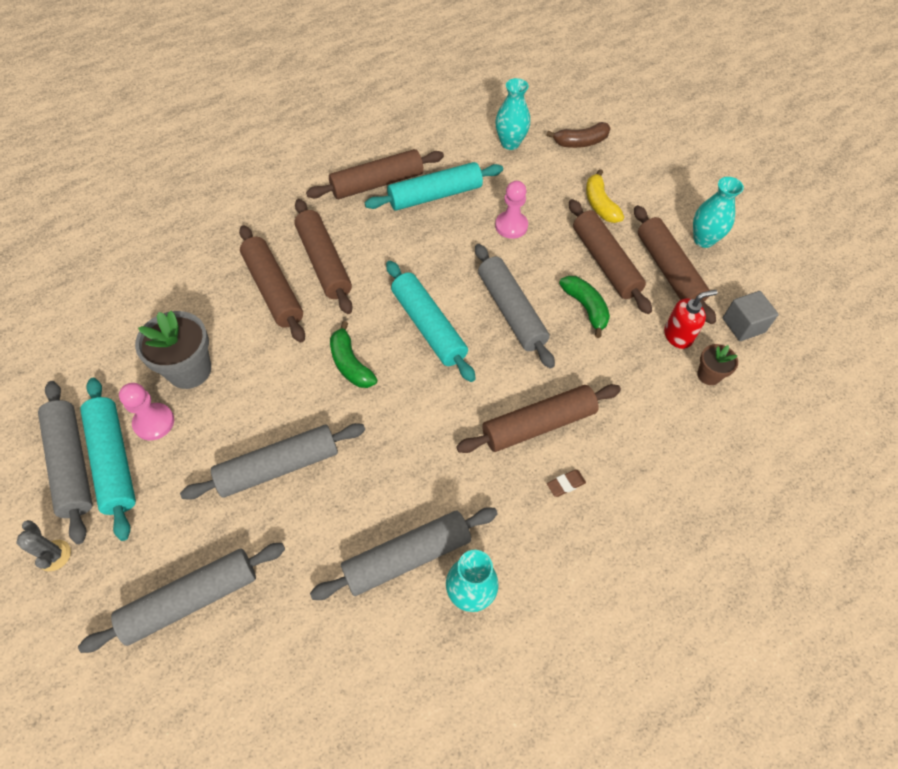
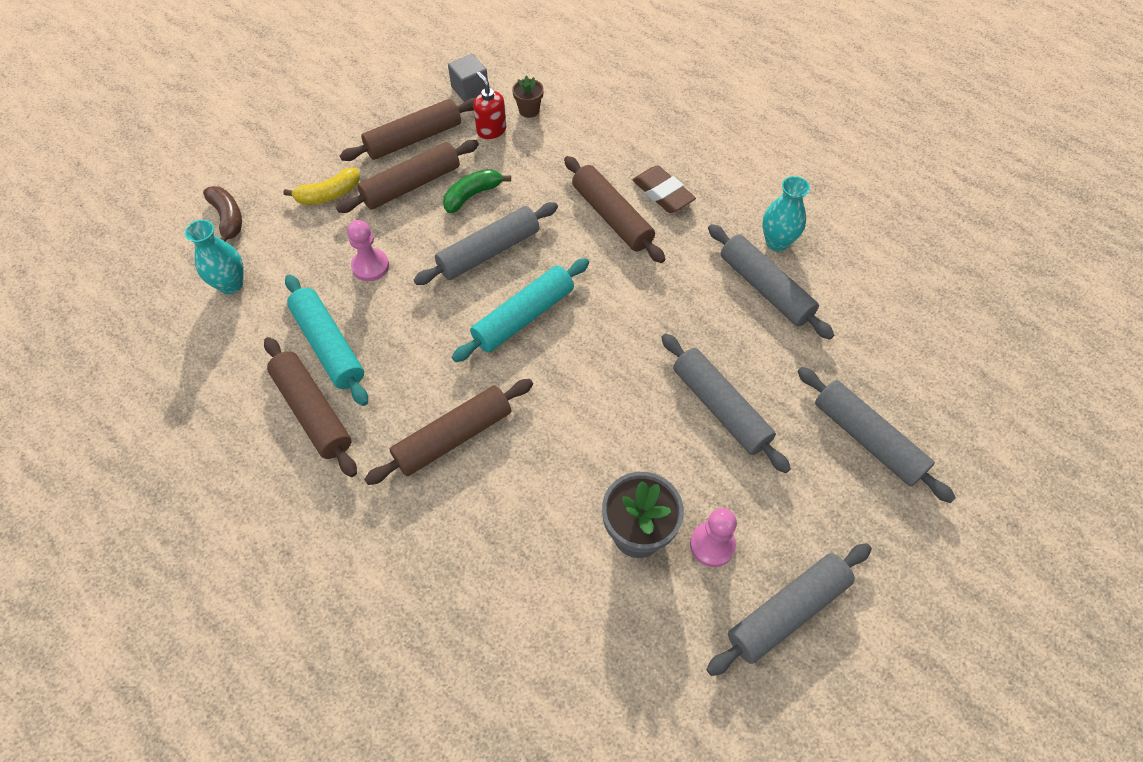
camera: 100 degrees left, 0 degrees up
grey cactus [16,520,71,571] -> none
turquoise rolling pin [80,378,136,541] -> none
brown rolling pin [239,225,305,343] -> none
green banana [330,321,377,388] -> none
brown eraser [547,470,586,497] -> brown eraser [632,165,696,213], size x2.00
turquoise vase [693,177,744,248] -> none

